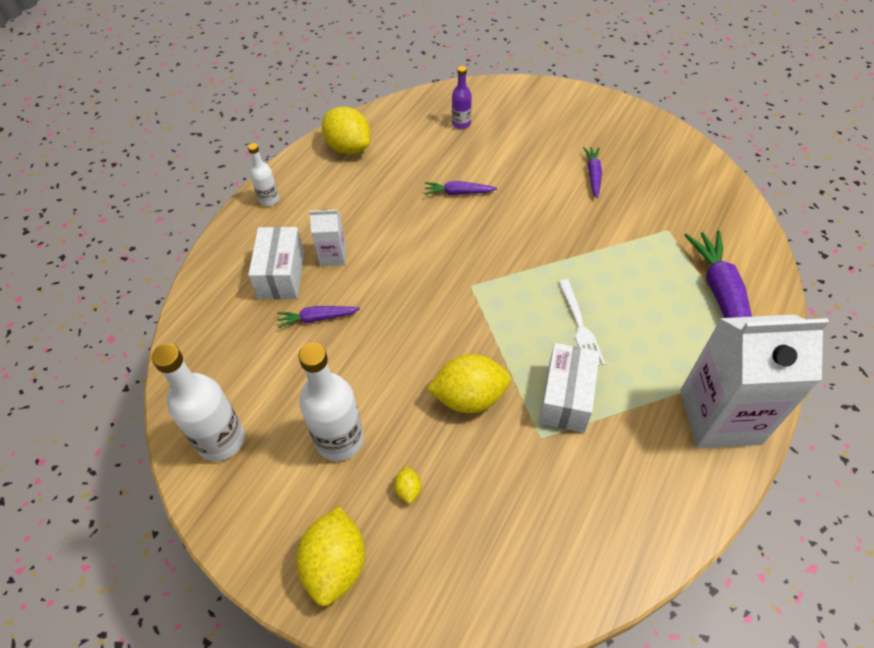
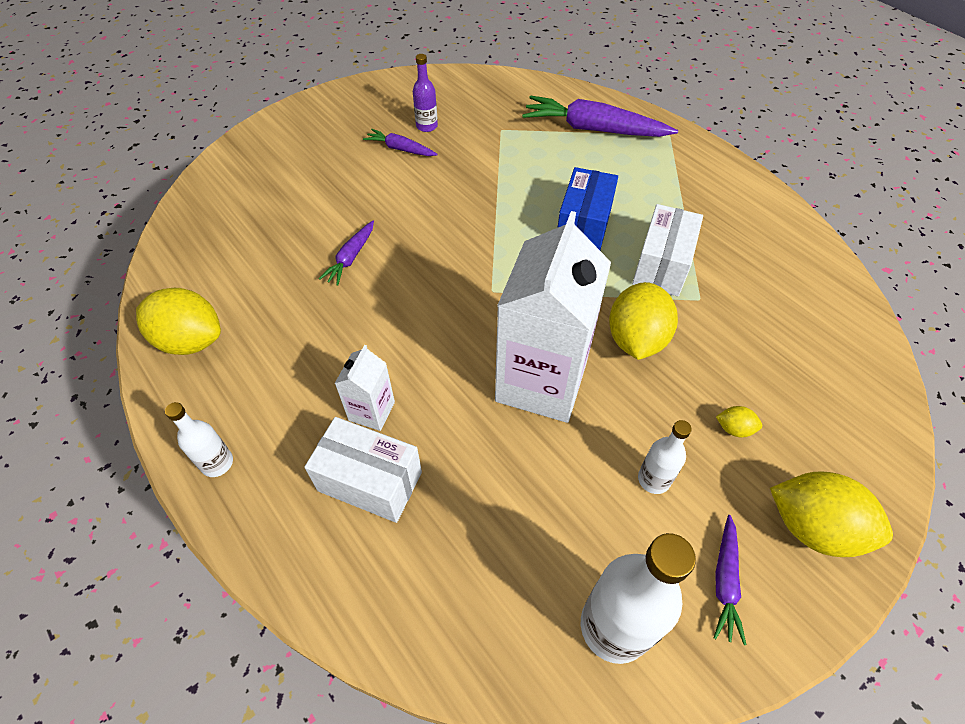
camera: 70 degrees left, 0 degrees up
purple carrot [277,306,360,329] -> purple carrot moved to [714,515,746,645]
white bottle [298,343,364,461] -> white bottle [638,420,692,494], size x0.54
yellow lemon [322,106,371,154] -> yellow lemon turned 45 degrees clockwise [136,288,221,355]
purple bottle [452,66,472,129] -> purple bottle moved to [413,54,438,132]
white box [539,343,600,433] -> white box turned 75 degrees clockwise [632,204,703,296]
white fork [558,279,605,366] -> blue box [558,167,618,250]
white carton [680,314,829,448] -> white carton moved to [495,211,611,423]

